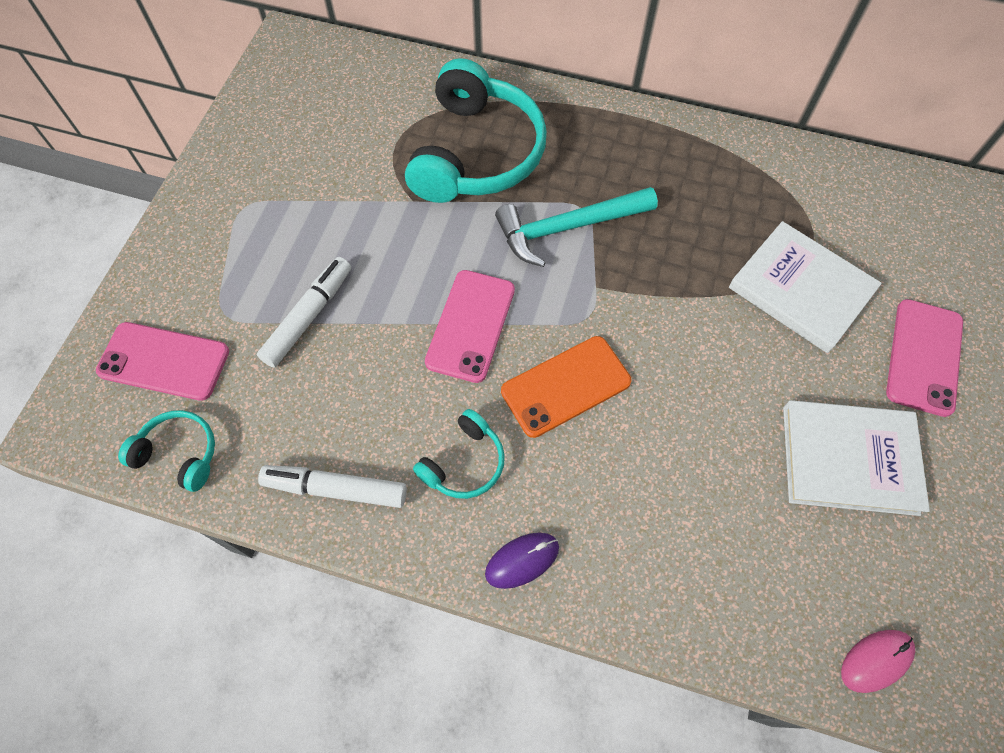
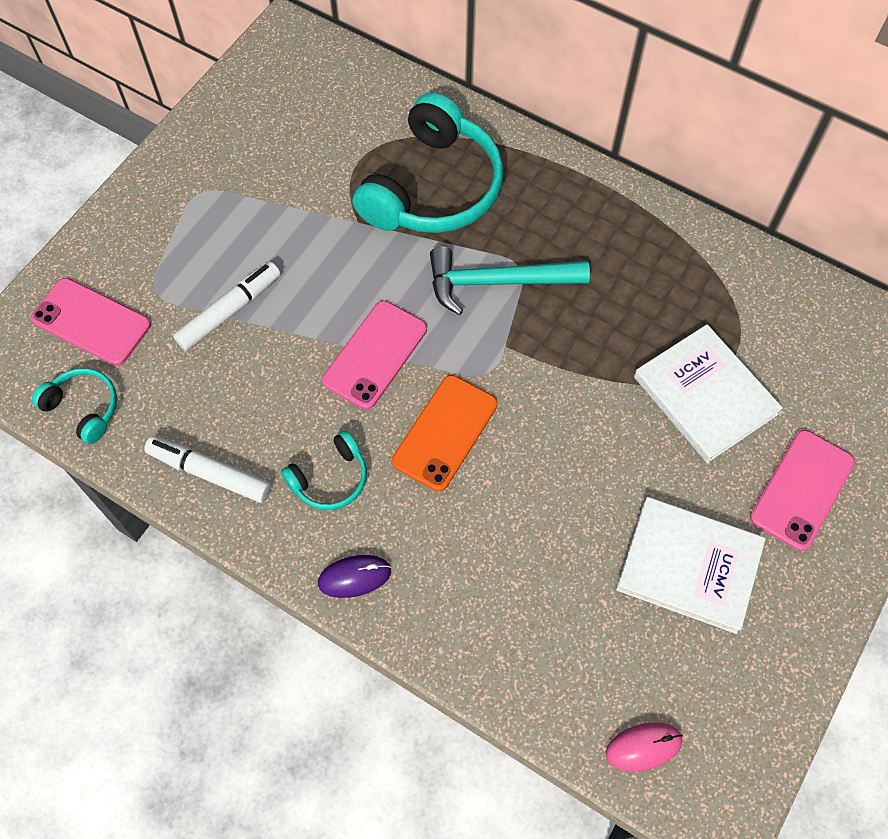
camera: 15 degrees right, 0 degrees up
orange phone [501,336,631,438] -> orange phone turned 45 degrees counterclockwise [392,375,498,492]

